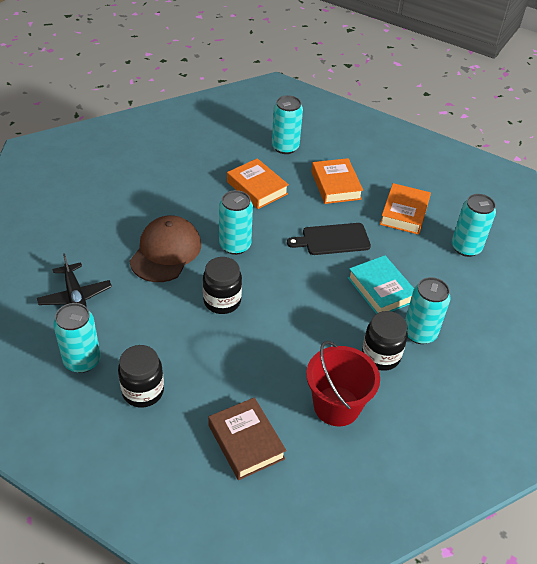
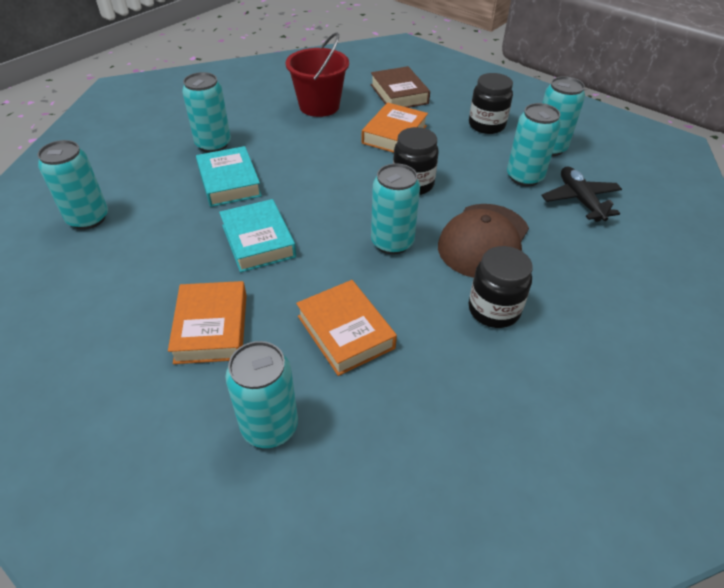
camera: 170 degrees left, 0 degrees up
black cutting board [287,223,371,255] -> turquoise book [219,199,296,272]
black jar [362,311,408,371] -> black jar moved to [469,246,533,328]
orange book [380,183,431,235] -> orange book moved to [362,103,428,153]
none -> turquoise can [507,103,561,186]

